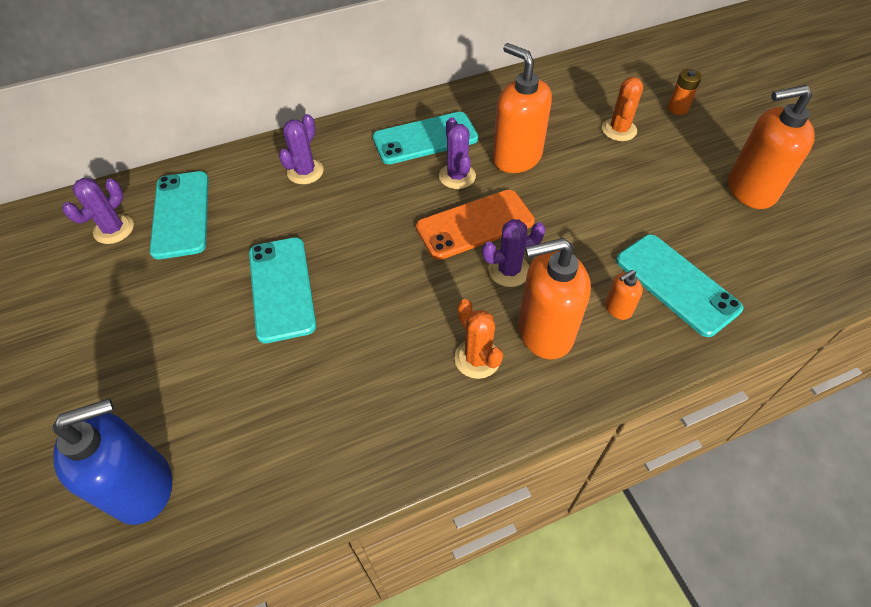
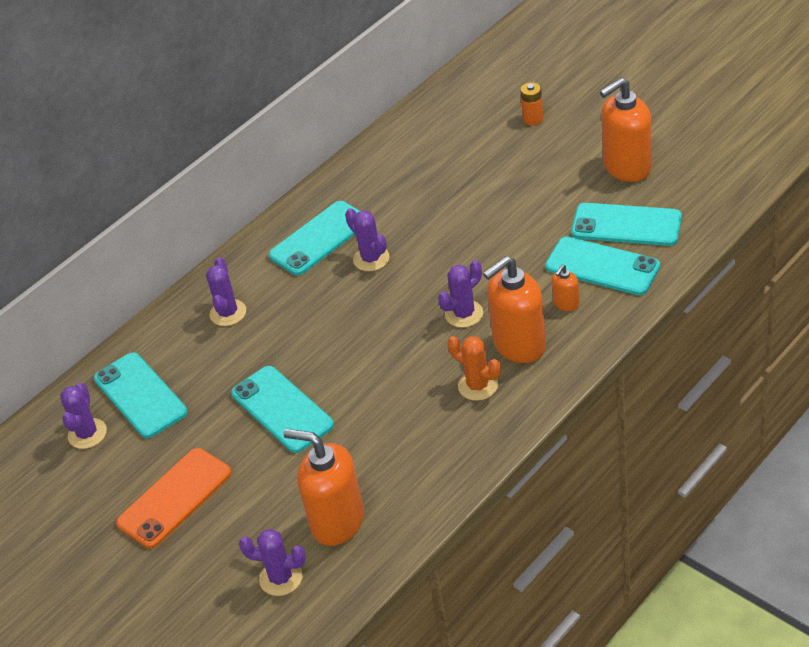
camera: 20 degrees left, 10 degrees down
blue soap dispenser [52,398,172,525] -> purple cactus [239,529,306,596]
orange phone [416,190,535,260] -> orange phone moved to [116,448,232,549]
orange soap dispenser [493,43,552,173] -> orange soap dispenser moved to [284,429,364,546]
orange cactus [602,77,643,141] -> none
none -> turquoise phone [571,203,682,246]

